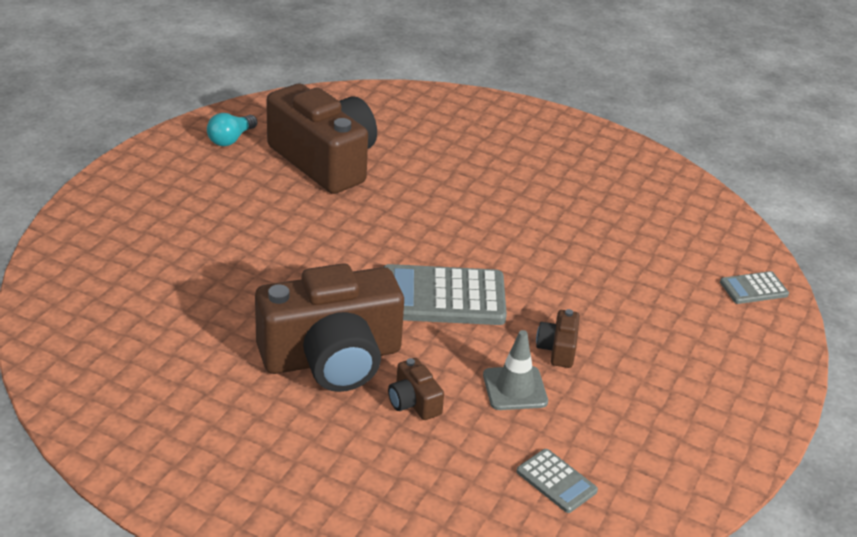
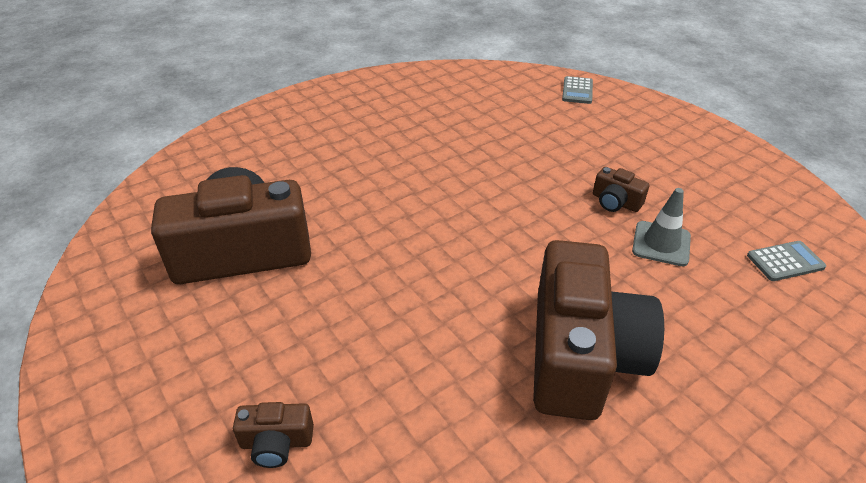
camera: 60 degrees left, 5 degrees up
turquoise light bulb [207,113,257,146] -> none
grey calculator [383,264,507,325] -> none
brown camera [388,358,444,420] -> brown camera moved to [233,402,314,468]

